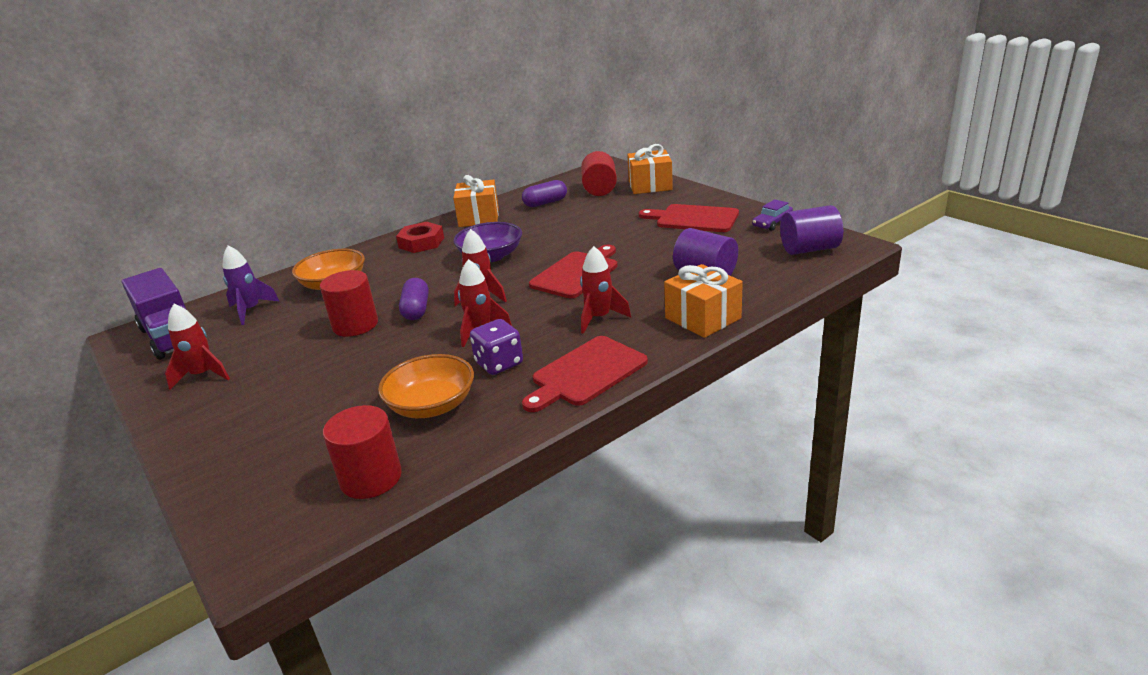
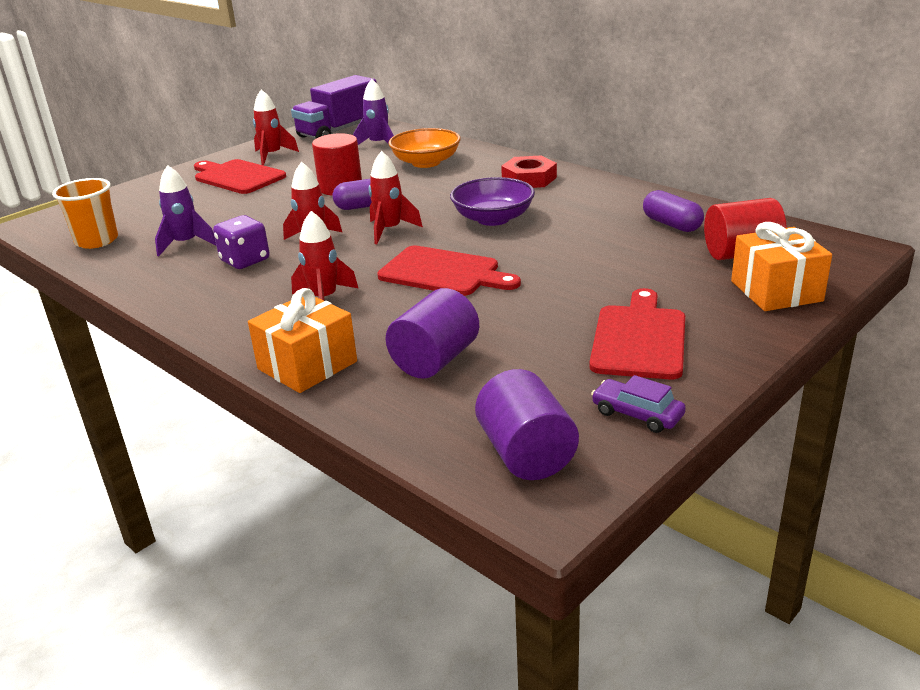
camera: 80 degrees right, 0 degrees up
red cylinder [323,405,402,499] -> orange cup [52,178,118,249]
orange bowl [378,354,474,418] -> purple rocket [155,165,216,257]
orange gift [453,175,499,227] -> none
red cutting board [522,336,648,412] -> red cutting board moved to [194,159,286,194]

